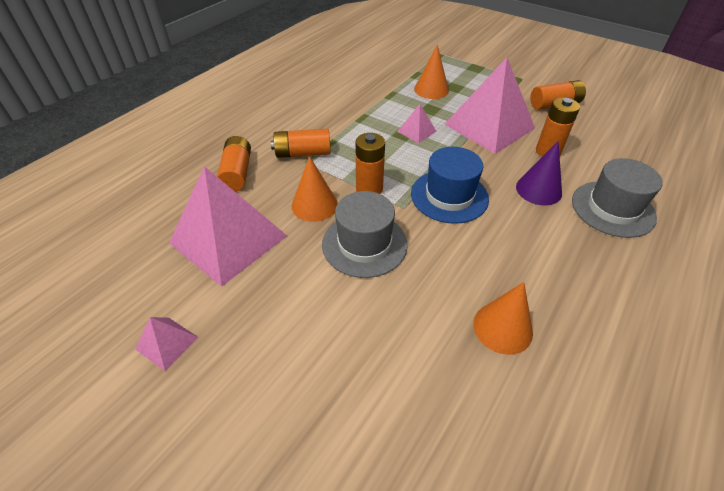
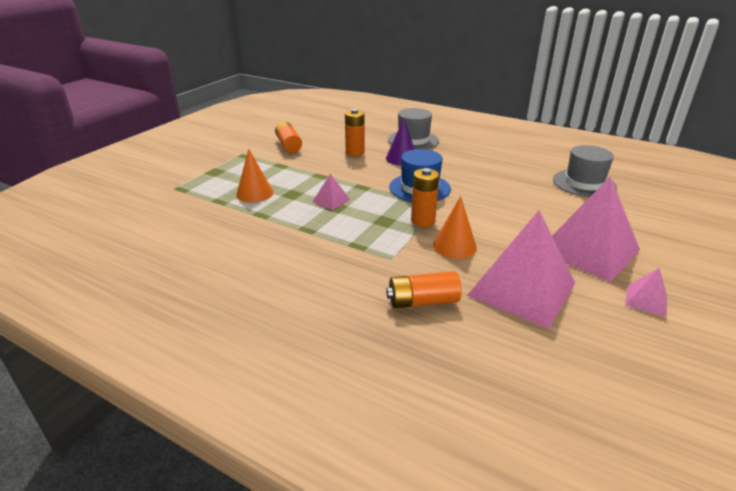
camera: 95 degrees left, 15 degrees down
orange battery [271,129,331,158] -> none
grey hat [322,191,408,278] -> grey hat moved to [553,145,617,197]
pink pyramid [444,57,535,154] -> pink pyramid moved to [552,176,640,282]
orange cone [473,282,533,355] -> none

